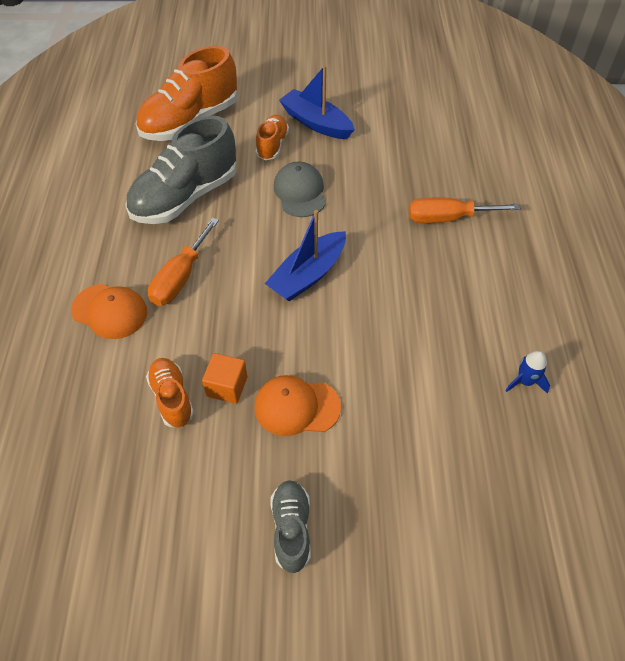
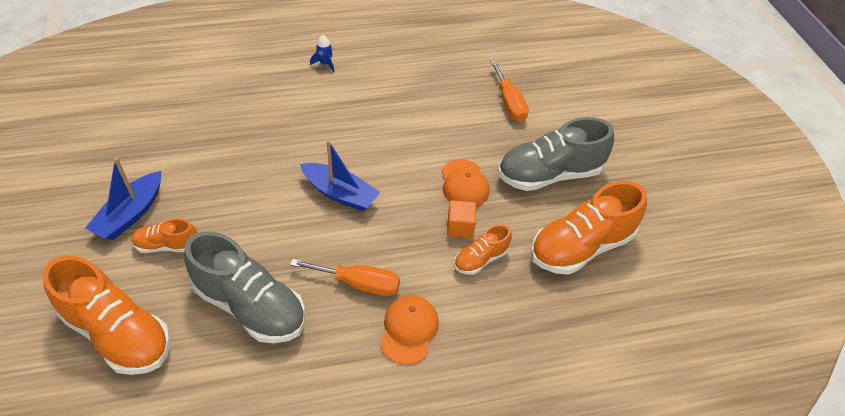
camera: 105 degrees left, 5 degrees down
grey shoe [270,480,310,573] -> grey shoe [498,117,614,191], size x1.95
grey cap [274,162,326,217] -> none
orange screwdriver [409,198,521,223] -> orange screwdriver moved to [490,60,529,122]
blue rocket [505,351,550,394] -> blue rocket moved to [310,35,335,72]
none -> orange shoe [531,181,647,275]

